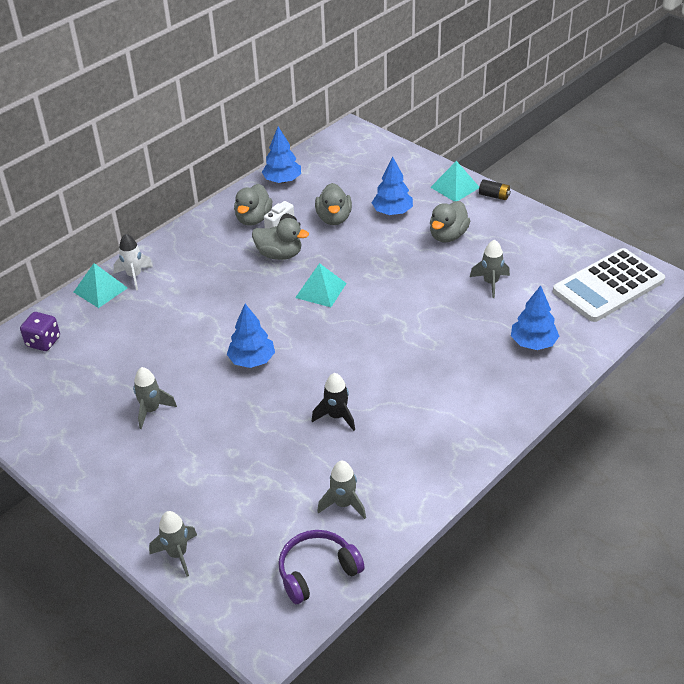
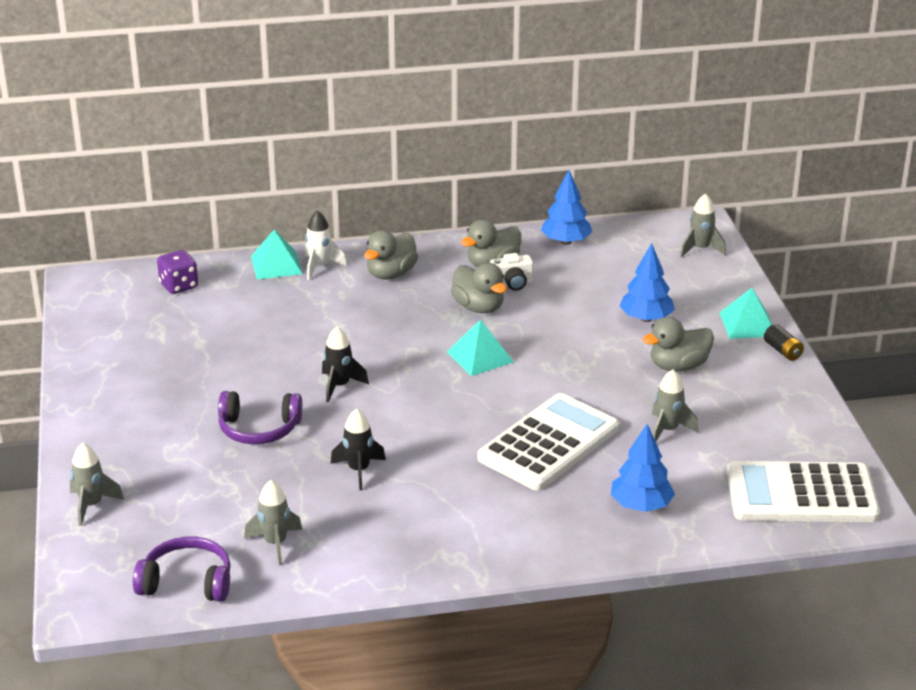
camera: 35 degrees right, 10 degrees down
grey rocket [133,367,177,429] -> grey rocket moved to [680,193,726,258]
blue tree [227,304,275,368] -> black rocket [322,326,369,403]
grey duck [315,183,352,225] -> grey duck moved to [364,230,418,279]
none -> purple headphones [218,391,303,444]
none -> white calculator [477,393,619,491]

